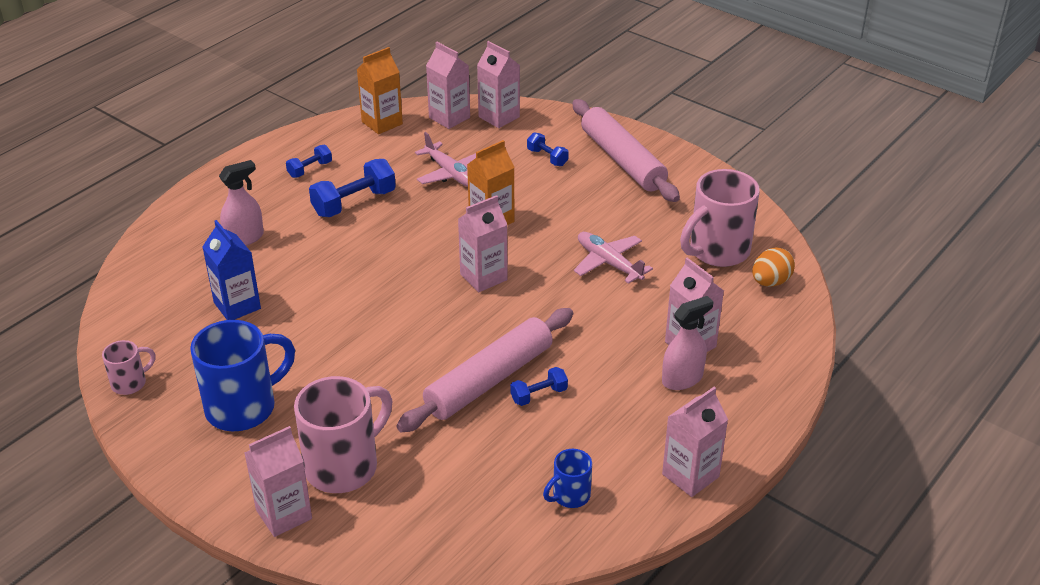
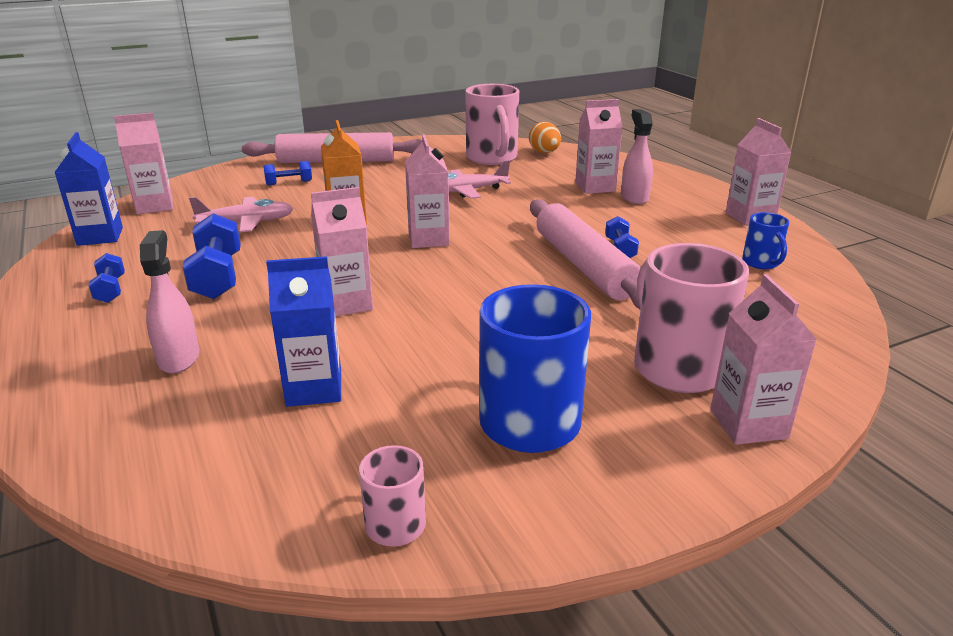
camera: 65 degrees left, 10 degrees down
orange carton [357,47,403,134] -> blue carton [54,132,123,246]
pink carton [477,41,520,128] -> pink carton moved to [311,187,373,316]

